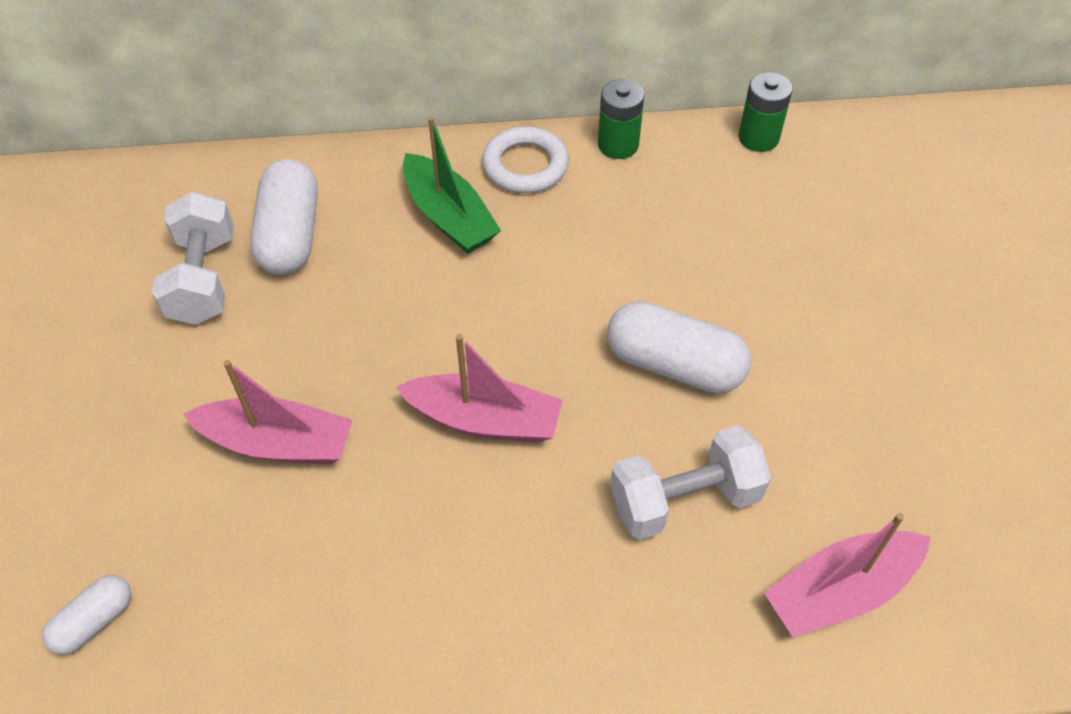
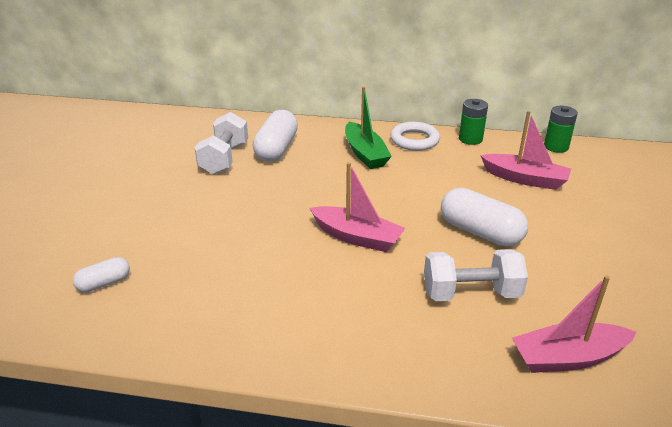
camera: 15 degrees right, 20 degrees down
pink boat [183,360,353,464] -> pink boat moved to [480,111,571,190]

